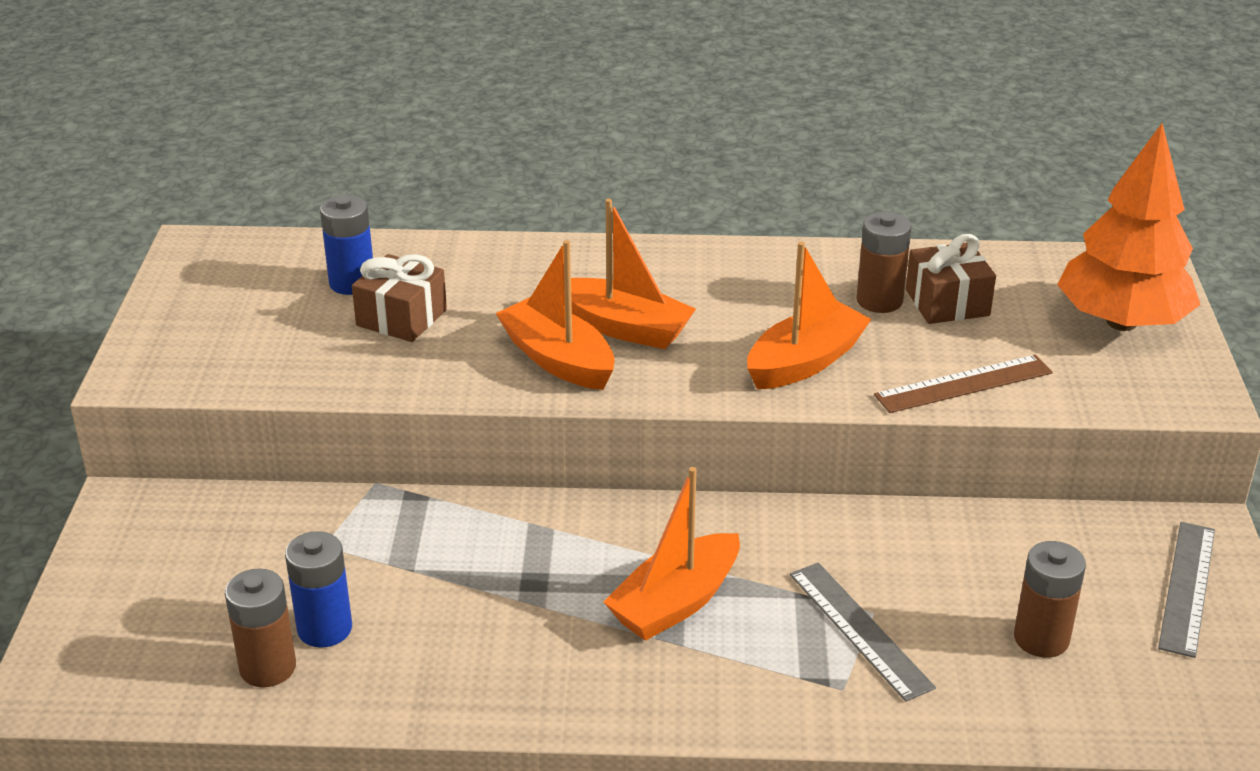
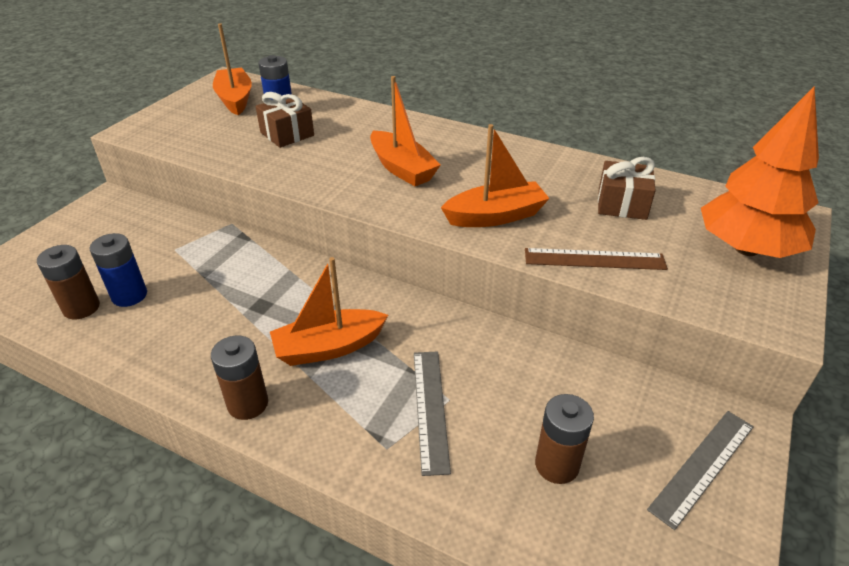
camera: 25 degrees right, 5 degrees up
orange boat [496,240,614,390] -> orange boat moved to [213,23,252,115]
brown battery [857,212,912,313] -> brown battery moved to [211,336,268,420]

